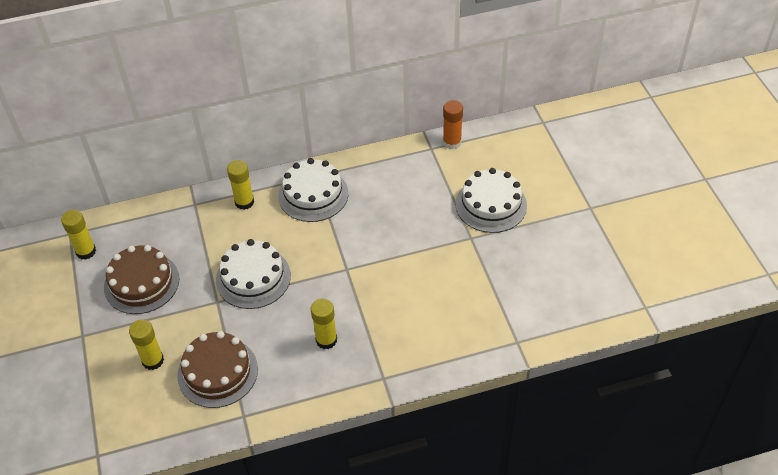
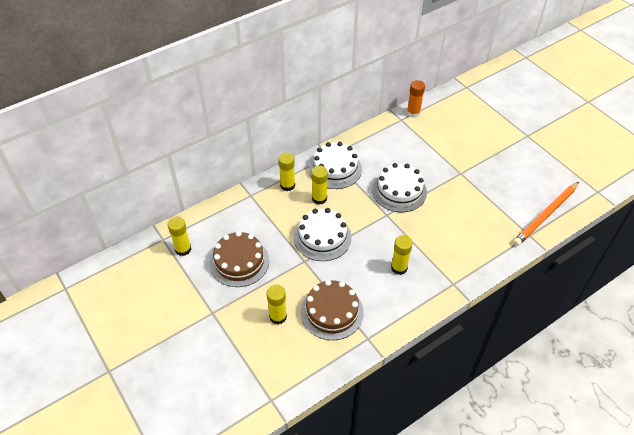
camera: 20 degrees left, 0 degrees up
white cake [456,168,527,233] -> white cake moved to [372,163,427,212]
none -> yellow glue stick [311,166,328,205]
none -> orange pencil [513,182,579,246]

